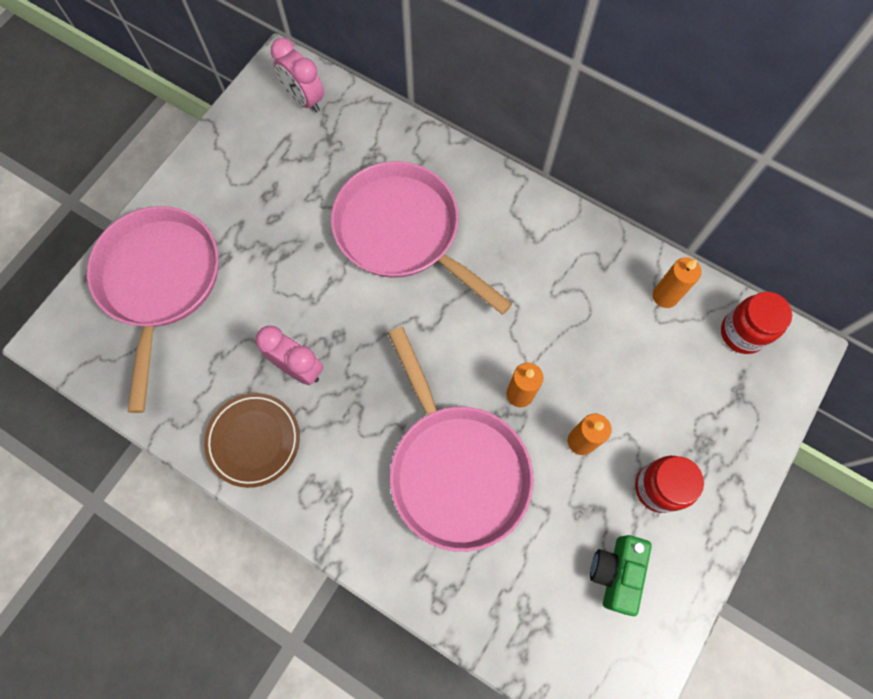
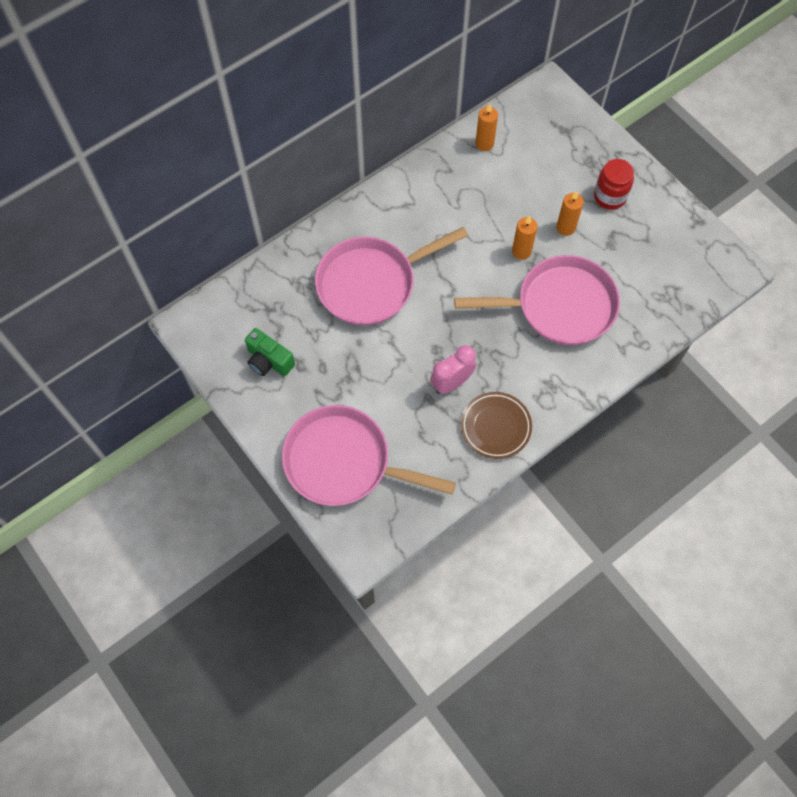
camera: 70 degrees left, 5 degrees down
pink clock [271,38,324,112] -> none
green camera [590,535,652,616] -> green camera moved to [245,328,295,376]
red jar [721,292,792,354] -> none

